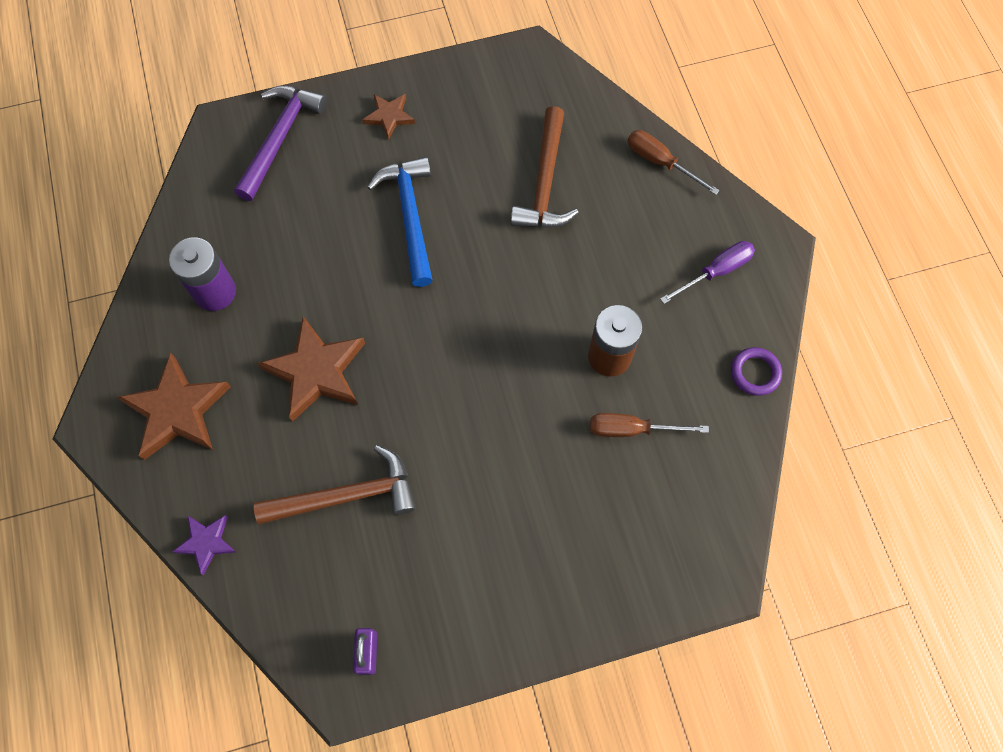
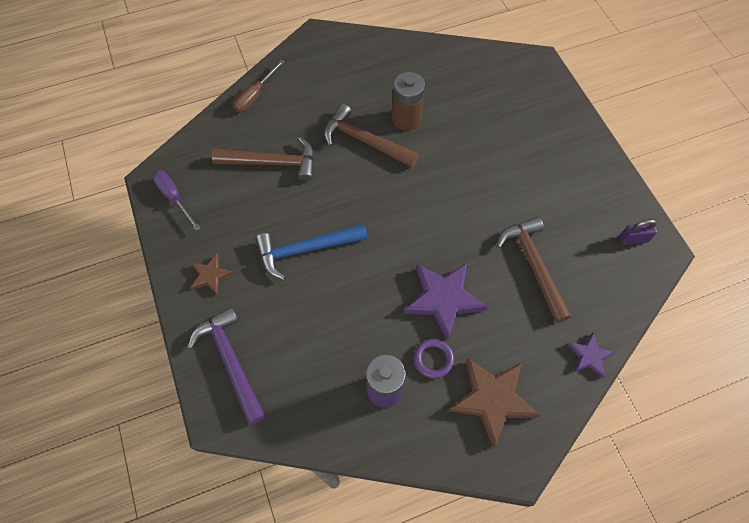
camera: 95 degrees left, 5 degrees down
purple hammer [234,85,327,201] -> purple hammer turned 45 degrees clockwise [187,307,265,425]
brown star [257,316,365,422] -> purple star [404,263,488,341]
brown screwdriver [590,413,709,437] -> none
purple screwdriver [660,241,755,304] -> purple screwdriver moved to [152,170,201,231]
purple ring [731,347,782,396] -> purple ring moved to [414,339,455,379]
none -> brown hammer [324,104,419,168]

